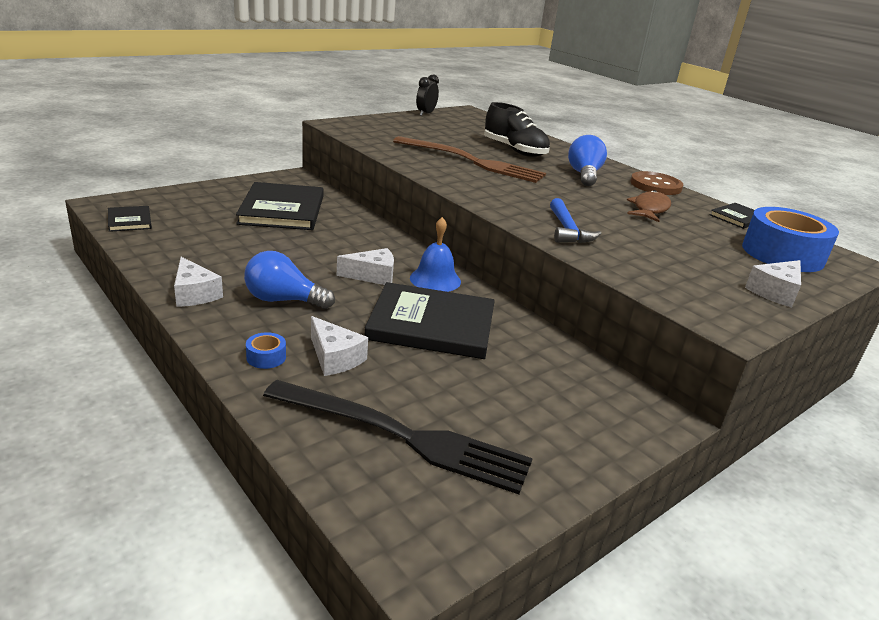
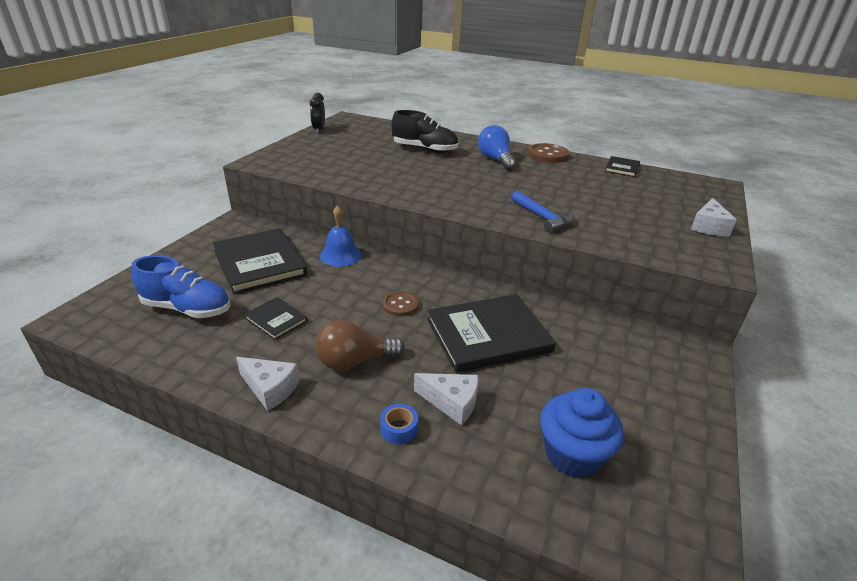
camera: 25 degrees left, 5 degrees up
black book [108,206,152,232] -> black book moved to [244,297,308,340]
blue light bulb [244,251,335,309] -> brown light bulb [315,320,404,370]
black fork [263,380,533,494] -> blue cupcake [540,388,624,478]
white cheese [337,248,394,285] -> brown button [382,291,419,316]
brown fork [393,136,546,183] -> none
blue bell [410,217,461,292] -> blue bell moved to [320,205,362,267]
brown fish [627,190,671,222] -> none
blue tape [742,207,839,272] -> none
none -> blue shoe [131,255,230,318]

